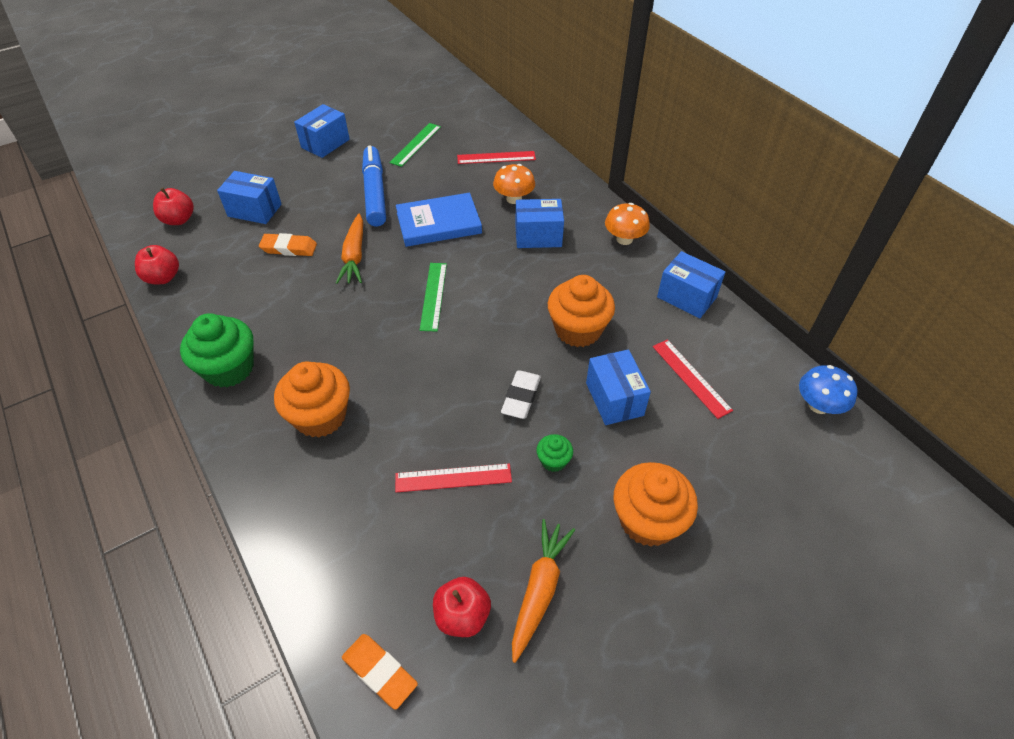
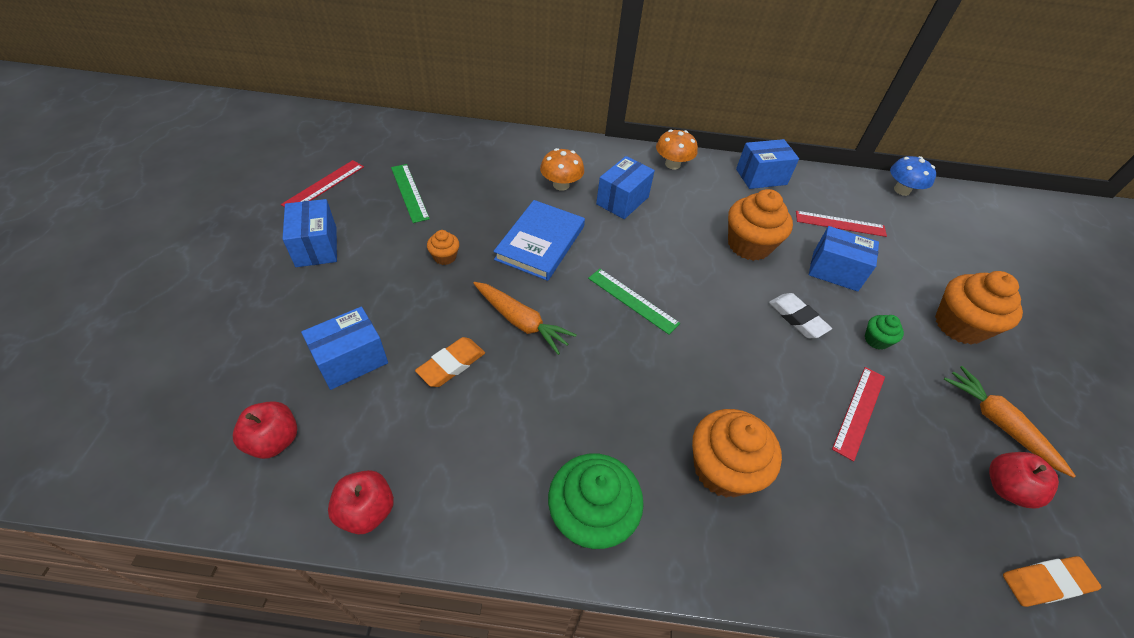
camera: 55 degrees left, 0 degrees up
blue marker [362,145,386,227] -> orange cupcake [427,230,459,265]
red ruler [457,151,536,164] -> red ruler moved to [281,160,364,207]

